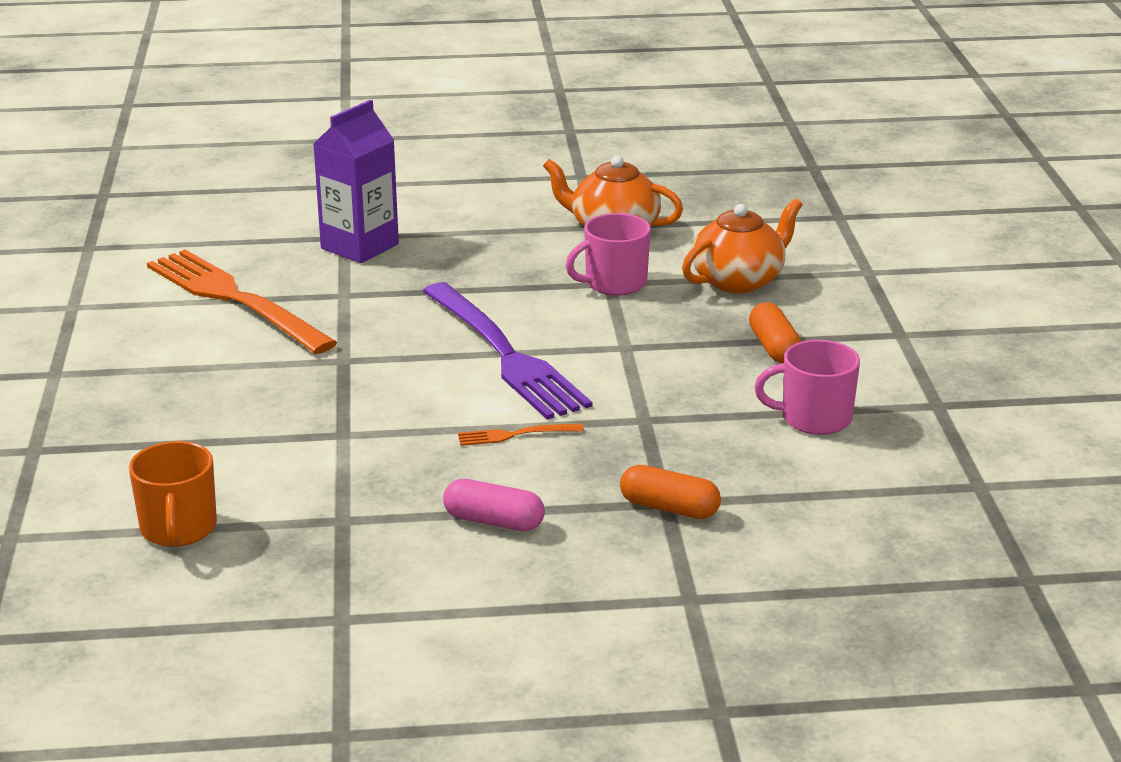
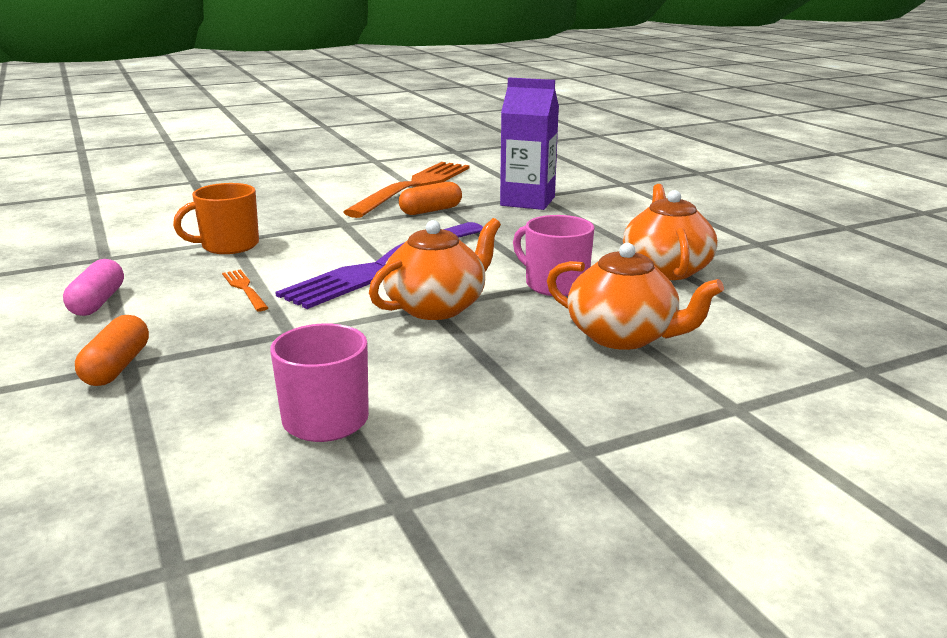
camera: 70 degrees right, 5 degrees down
orange mug [129,441,217,547] -> orange mug moved to [173,183,259,254]
orange capsule [749,302,801,363] -> orange capsule moved to [399,182,462,215]
none -> orange teapot [369,218,501,320]

